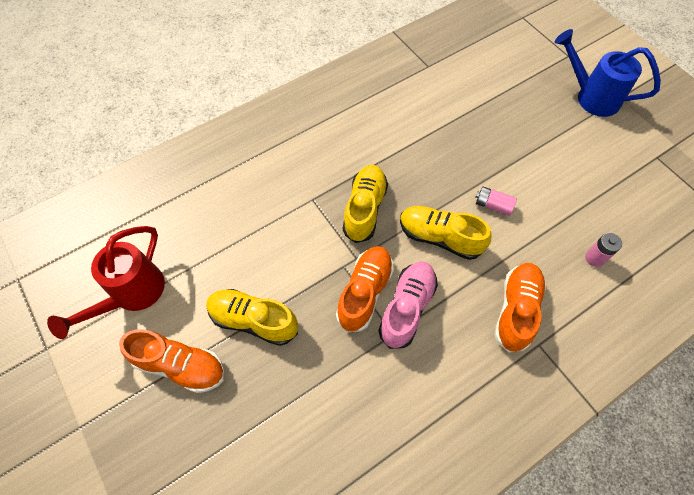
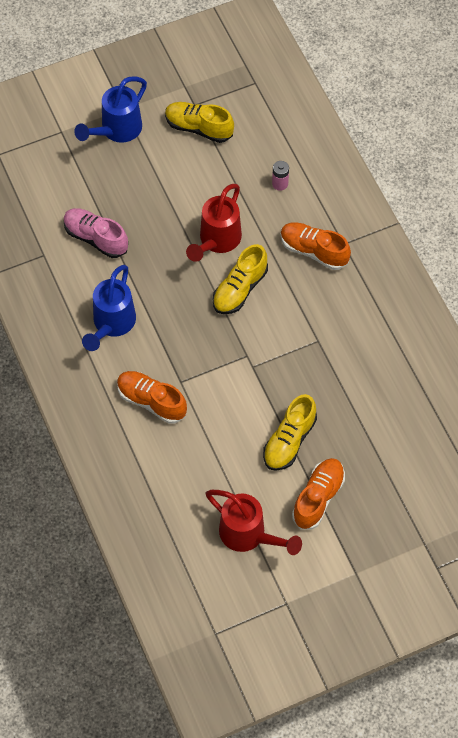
camera: 80 degrees left, 0 degrees up
orange shoe [336,246,394,333] -> orange shoe moved to [117,371,187,424]
yellow shoe [343,165,388,243] -> yellow shoe moved to [165,102,234,143]
pink shoe [378,261,438,349] -> pink shoe moved to [64,208,128,258]
pink battery [475,187,517,216] -> red watering can [186,184,242,262]
none -> blue watering can [82,265,136,351]

